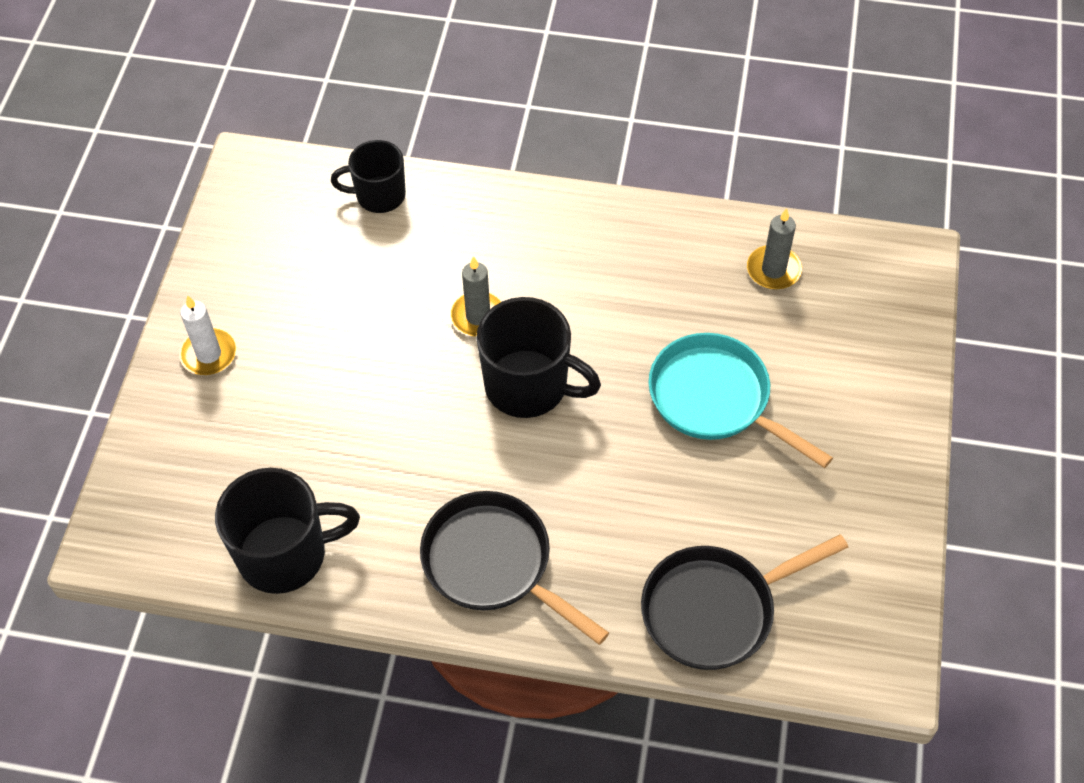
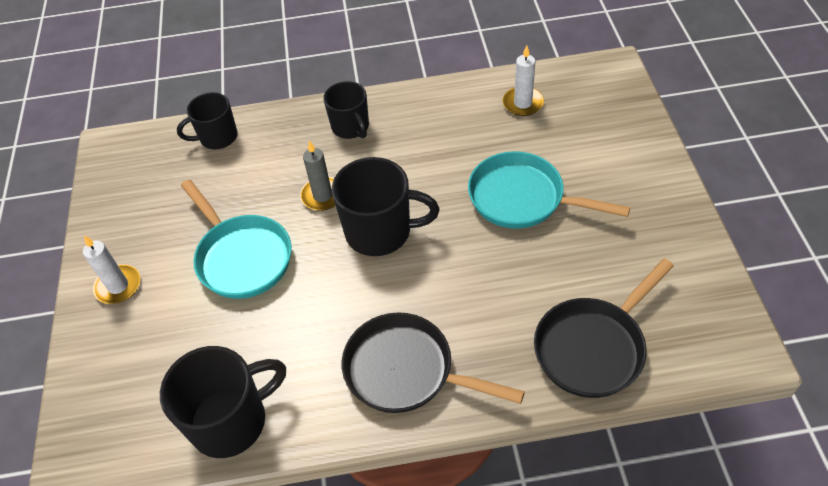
camera: 15 degrees left, 5 degrees down
grey candle [747,208,802,290] -> white candle [503,46,544,116]
none -> turquoise pan [181,179,292,299]
none -> black mug [323,81,369,139]

